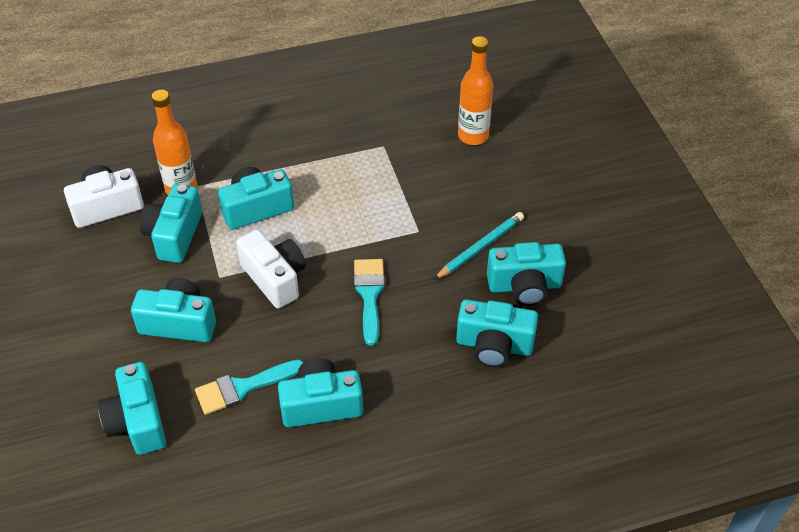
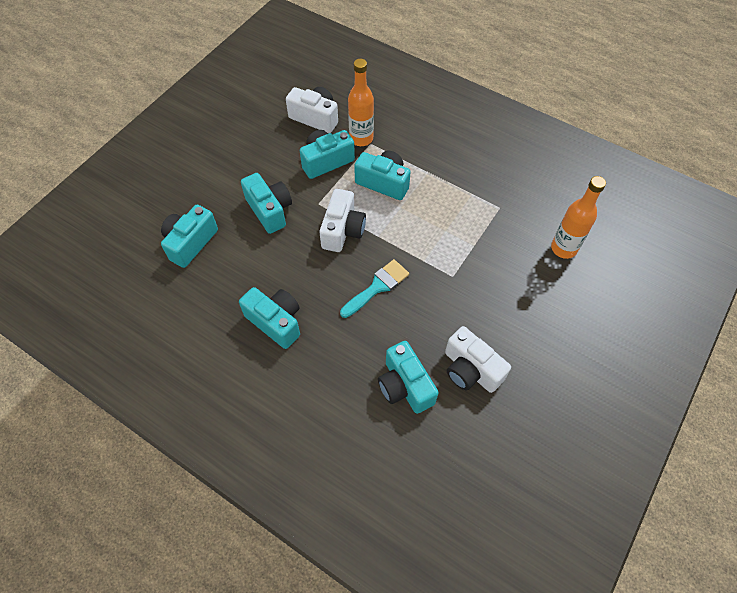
camera: 50 degrees right, 10 degrees up
turquoise brush [195,359,304,415] -> none
turquoise pencil [434,212,524,280] -> none
turquoise camera [487,242,566,306] -> white camera [445,326,511,393]

